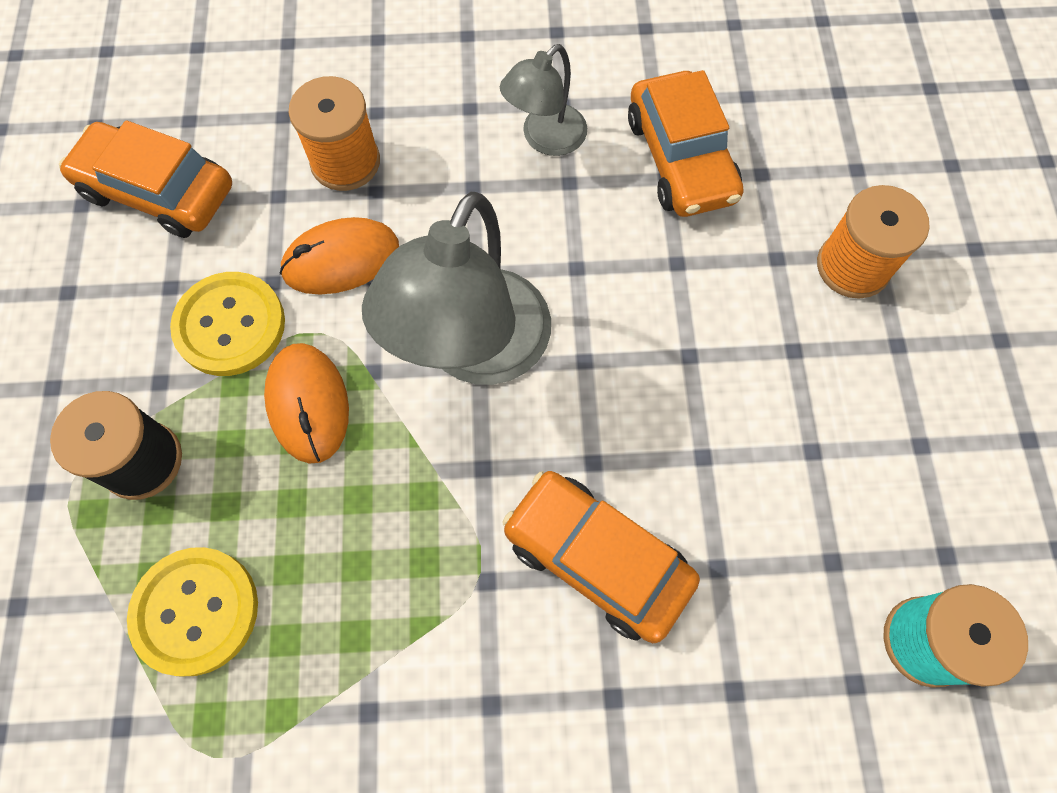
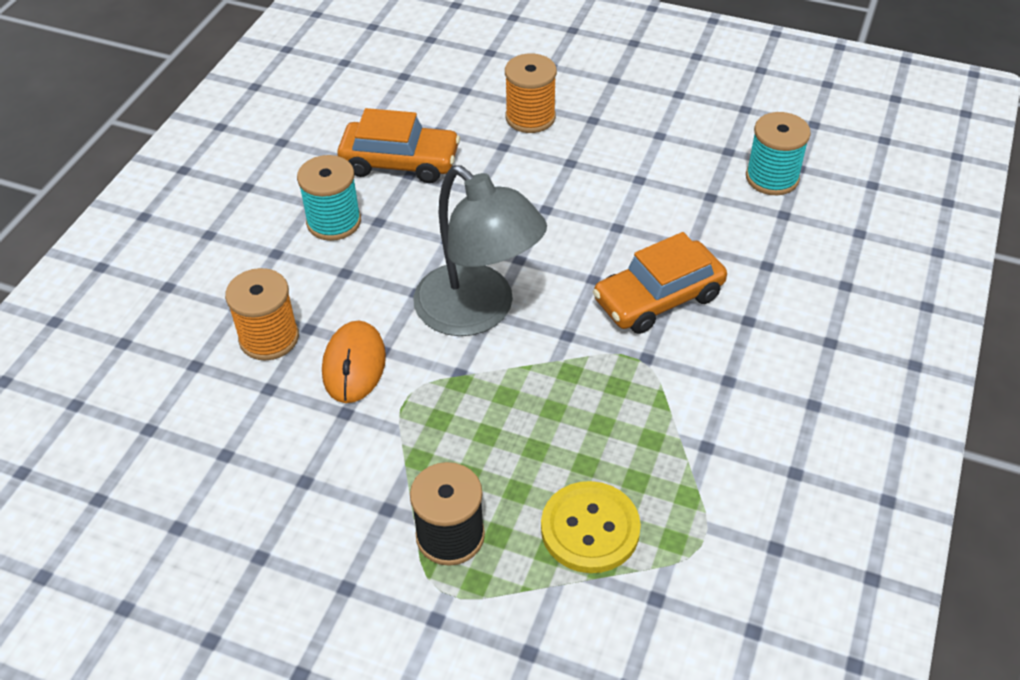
camera: 65 degrees left, 20 degrees down
orange car [59,120,232,238] -> none
yellow button [170,272,285,376] -> none
orange mouse [264,343,349,464] -> none
grey lamp [500,44,587,156] -> turquoise spool [297,155,361,241]

